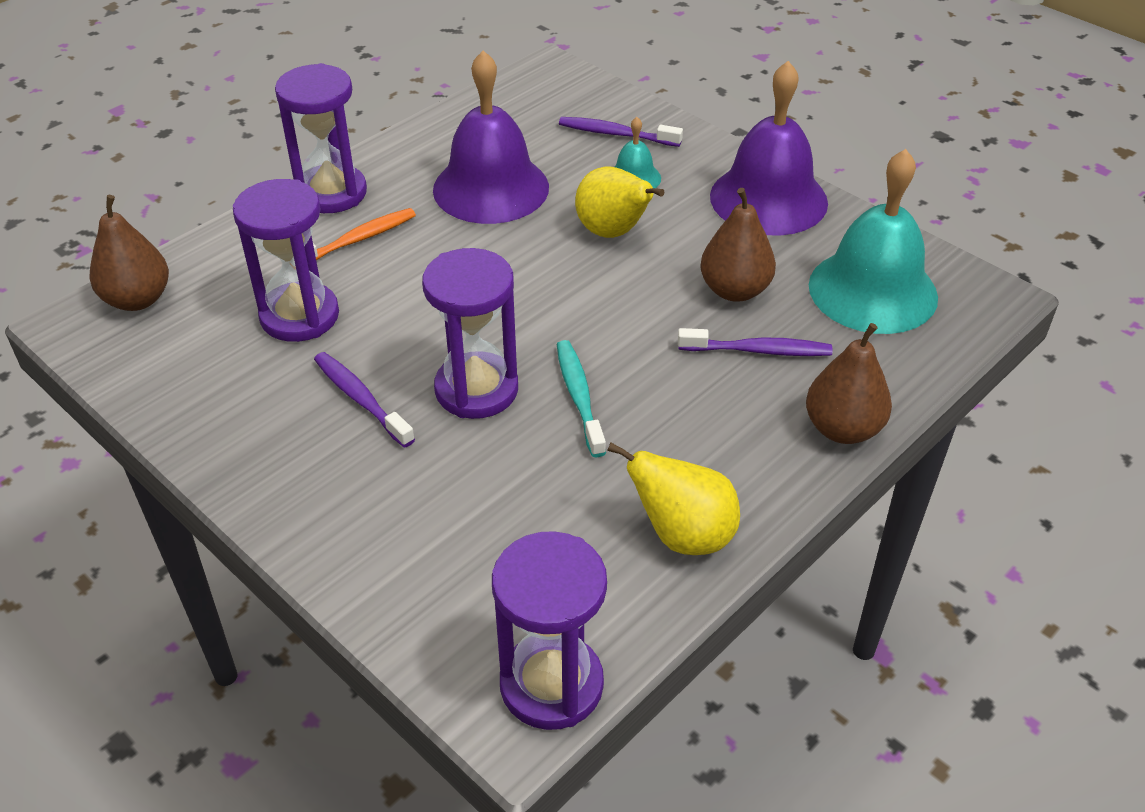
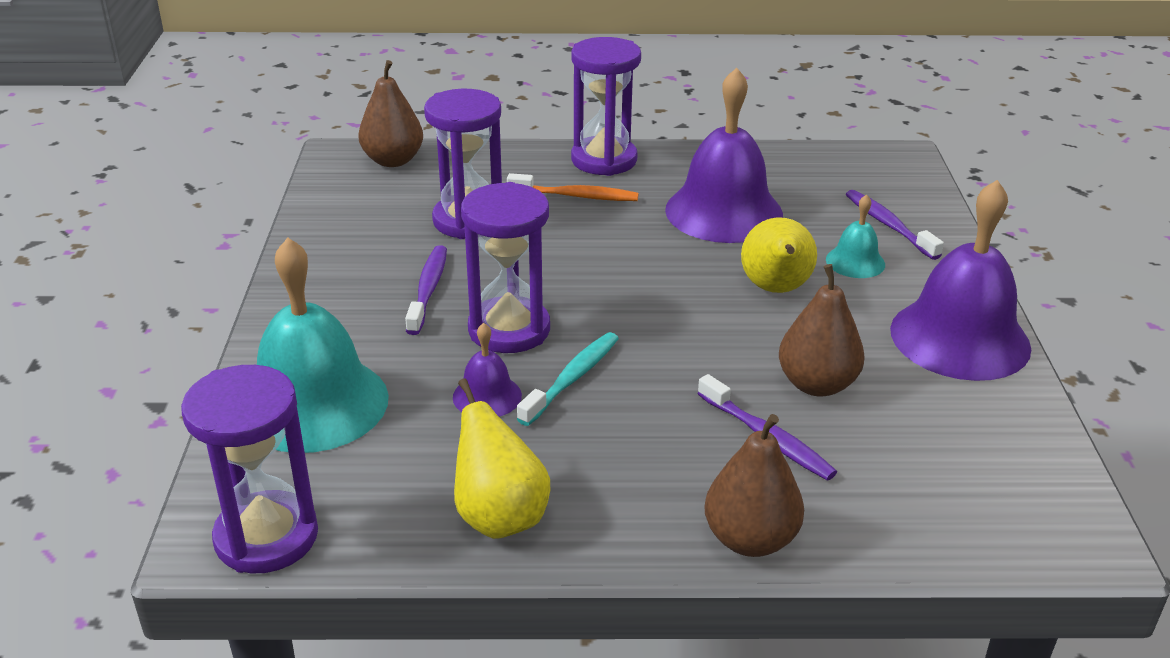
camera: 45 degrees right, 10 degrees down
turquoise bell [809,149,938,334] -> turquoise bell moved to [257,237,389,453]
none -> purple bell [453,323,522,417]

